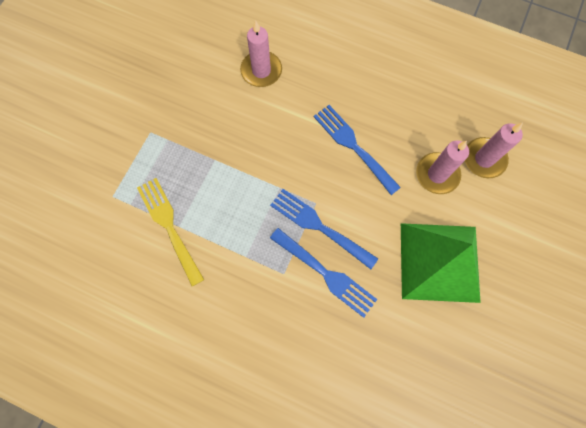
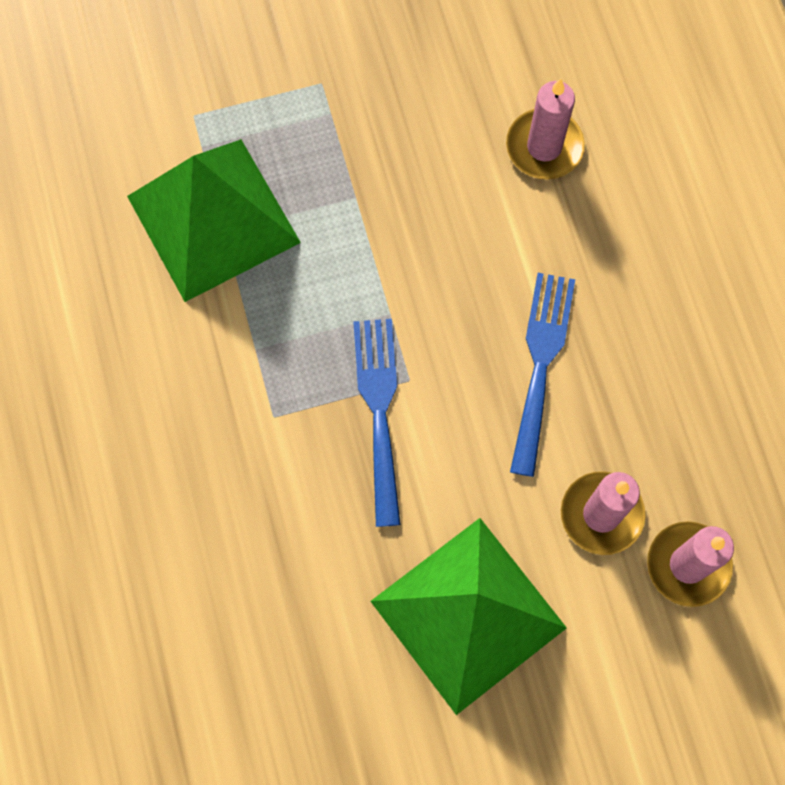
camera: 50 degrees right, 0 degrees up
yellow fork [137,178,204,286] -> green pyramid [127,139,301,302]
blue fork [270,228,378,318] -> none

